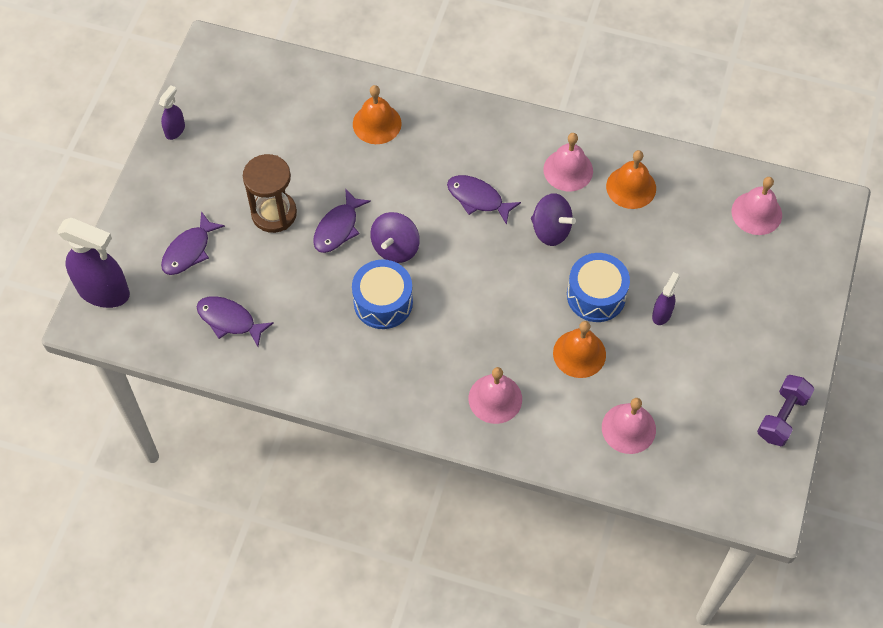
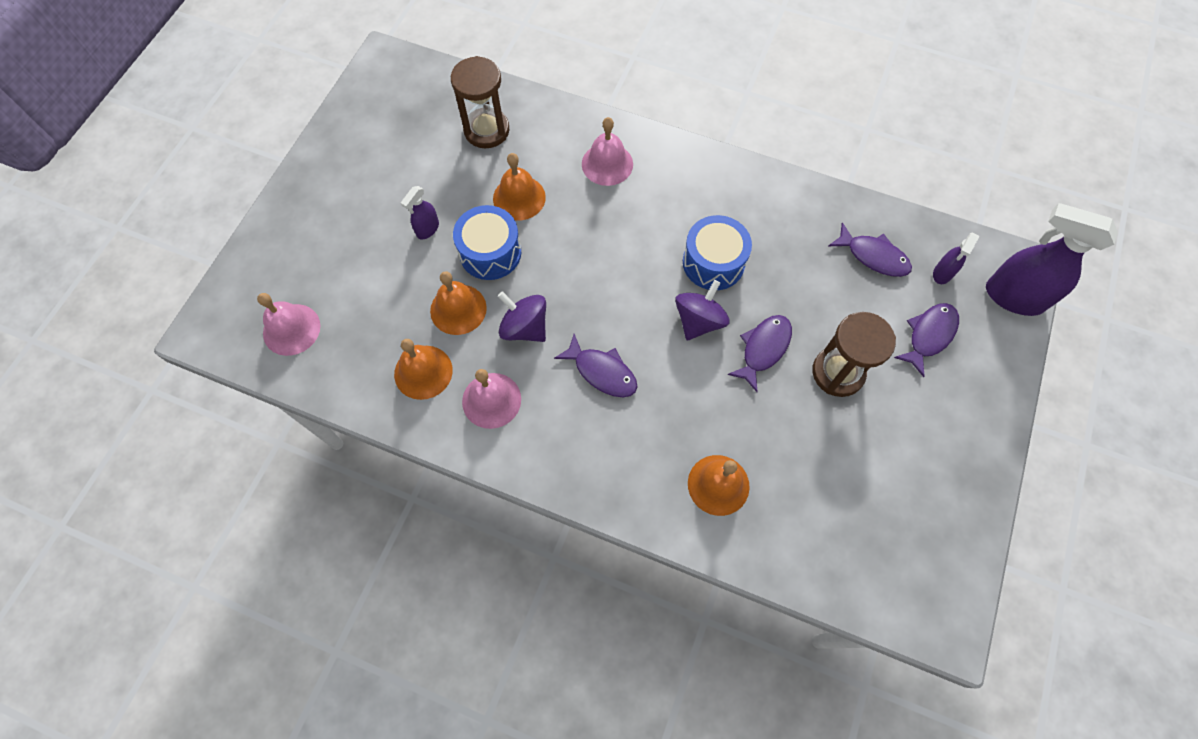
camera: 175 degrees left, 5 degrees up
purple spray bottle [159,85,185,140] -> purple spray bottle moved to [933,233,979,284]
pink bell [602,398,656,454] -> brown hourglass [451,56,509,148]
purple dumbbell [757,375,814,446] -> none
none -> orange bell [430,271,487,335]

